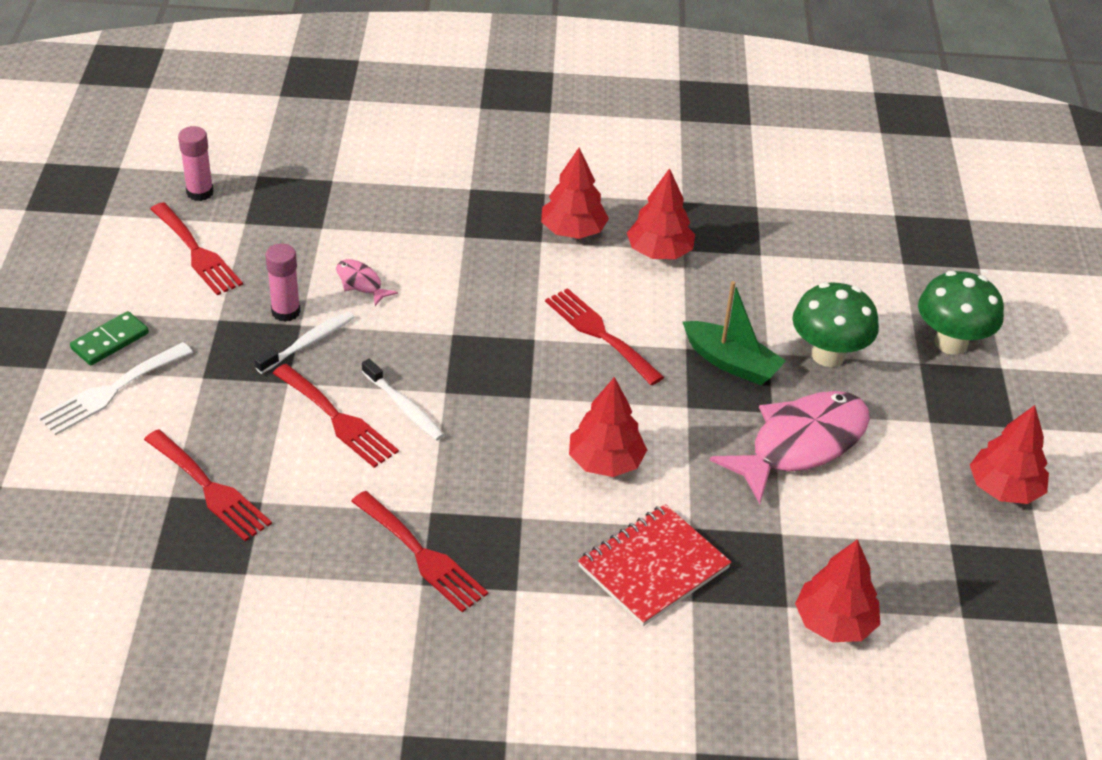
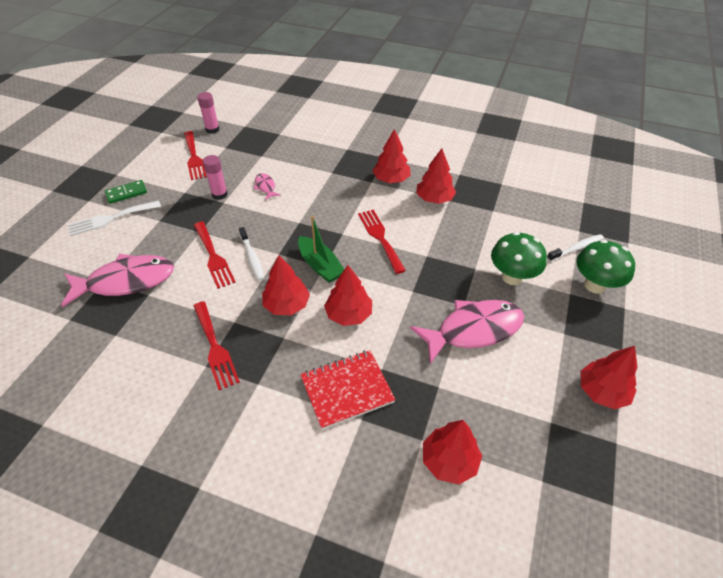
camera: 20 degrees right, 5 degrees up
red fork [144,429,272,541] -> pink fish [61,254,174,307]
white toothbrush [255,311,354,374] -> white toothbrush moved to [547,234,604,262]
green boat [683,281,786,385] -> green boat moved to [298,216,344,283]
none -> red tree [262,255,310,315]

